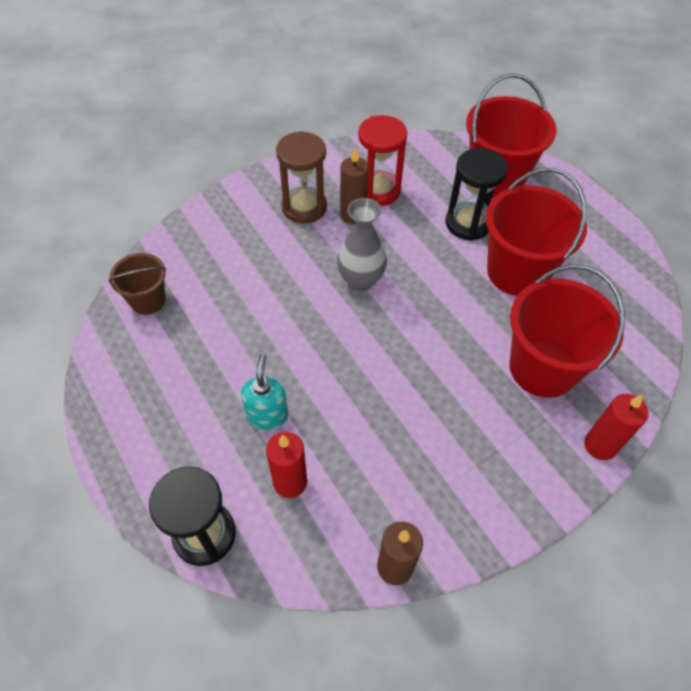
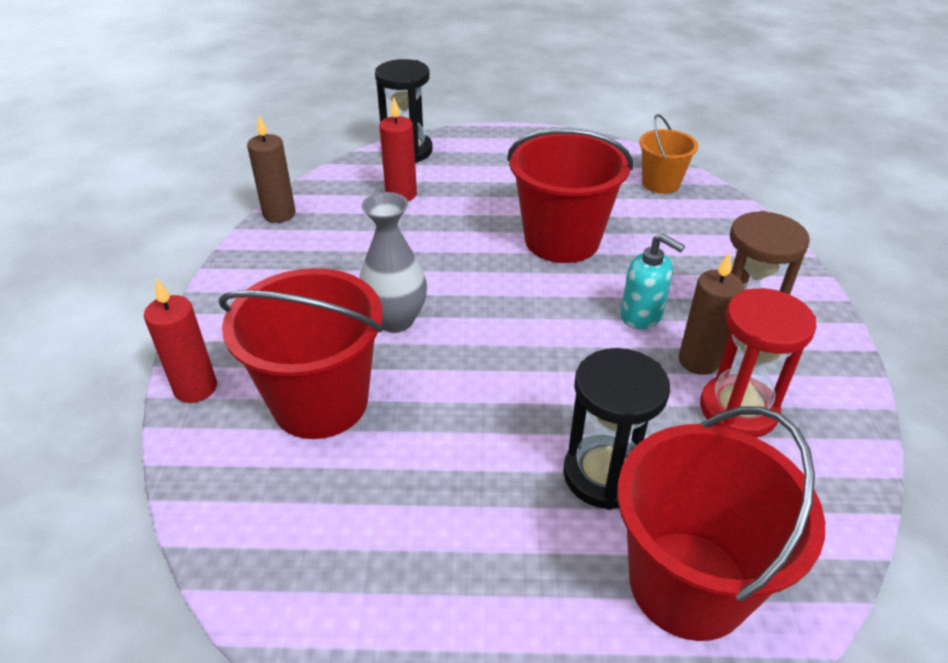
camera: 125 degrees right, 15 degrees down
brown bucket [108,253,166,315] -> orange bucket [639,114,698,194]
turquoise soap dispenser [241,354,288,430] -> turquoise soap dispenser moved to [621,233,685,329]
grey vase [337,198,387,291] -> grey vase moved to [359,192,427,332]
red bucket [486,168,587,296] -> red bucket moved to [507,129,633,263]

